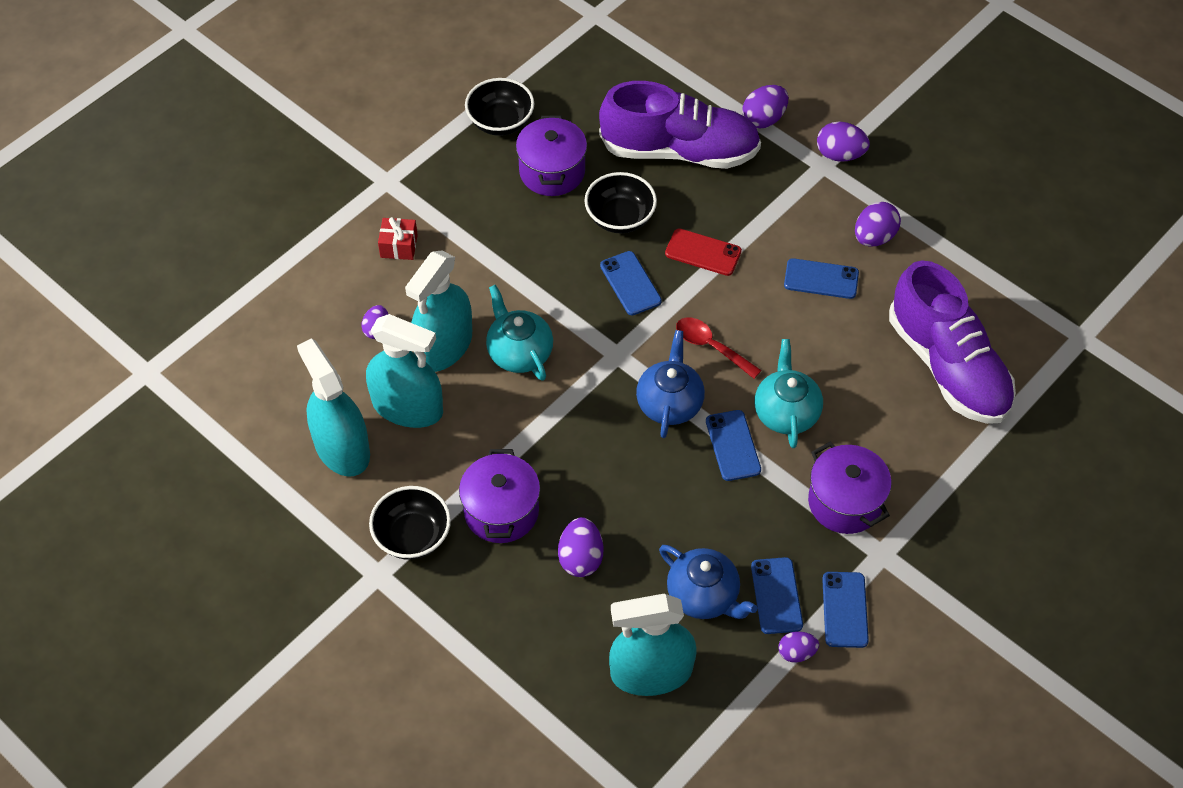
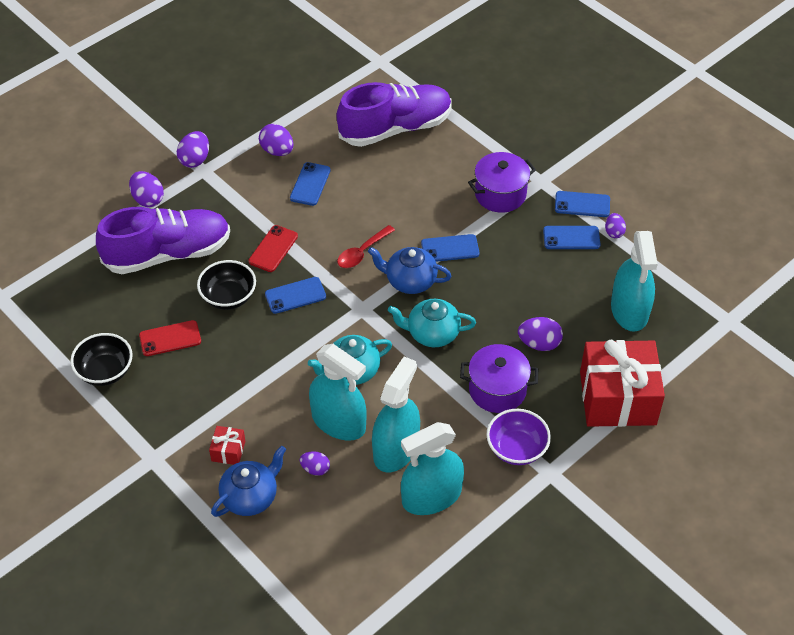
camera: 85 degrees left, 5 degrees down
black bowl [369,486,451,560] -> purple bowl [486,409,551,465]
purple pot [516,115,587,196] -> red phone [139,320,201,356]
purple shoe [599,81,761,169] -> purple shoe turned 60 degrees clockwise [96,207,230,274]
blue teapot [659,545,757,619] -> blue teapot moved to [211,446,286,517]
turquoise teapot [754,339,823,448] -> turquoise teapot moved to [388,299,476,347]
none -> red gift [580,340,665,427]

